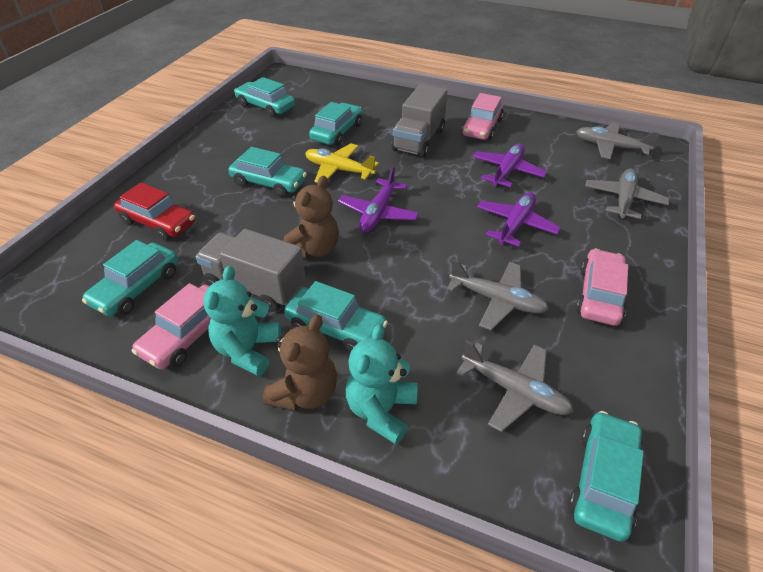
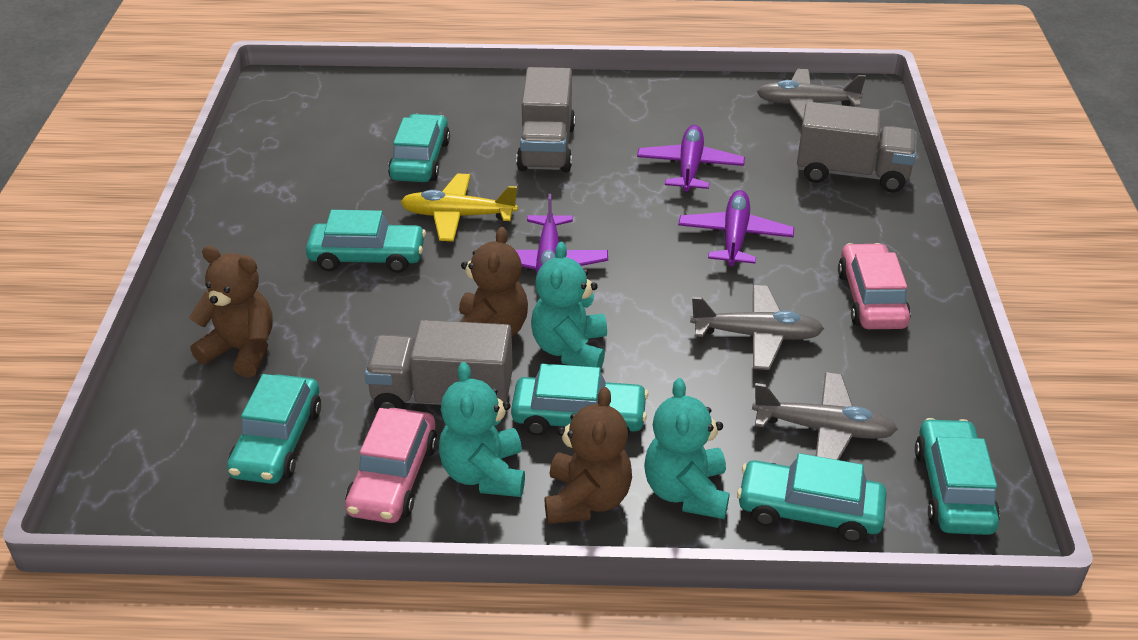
camera: 20 degrees left, 5 degrees down
red car [114,183,196,241] -> brown teddy bear [189,246,273,377]
turquoise car [234,77,295,117] -> turquoise car moved to [737,453,887,543]
pink car [461,93,504,141] -> none
grey plane [585,168,669,219] -> grey truck [797,102,917,192]
none -> turquoise teddy bear [531,242,607,368]

